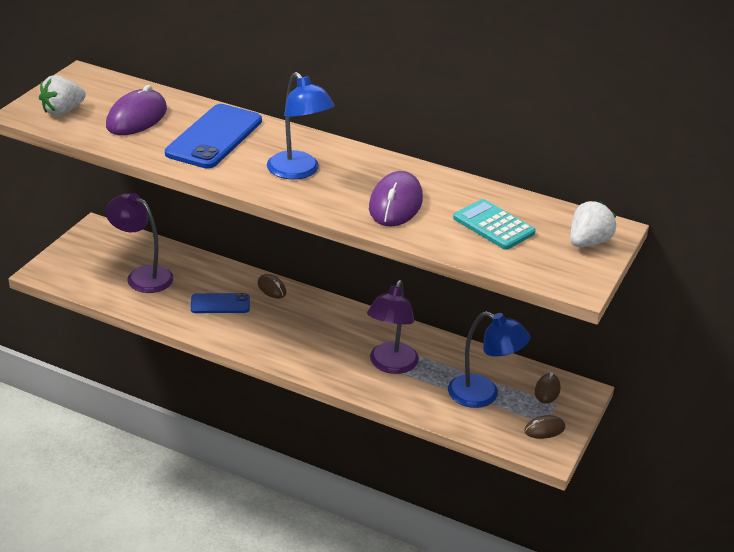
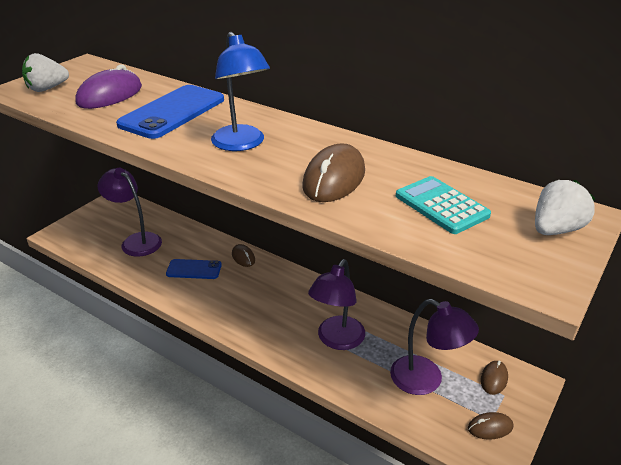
camera: 10 degrees right, 0 degrees up
purple mouse [369,171,423,226] -> brown mouse [303,143,365,202]
blue lamp [448,311,530,408] -> purple lamp [390,299,479,395]

